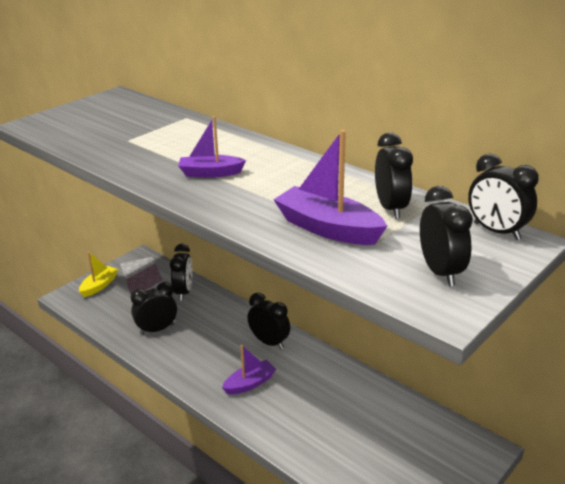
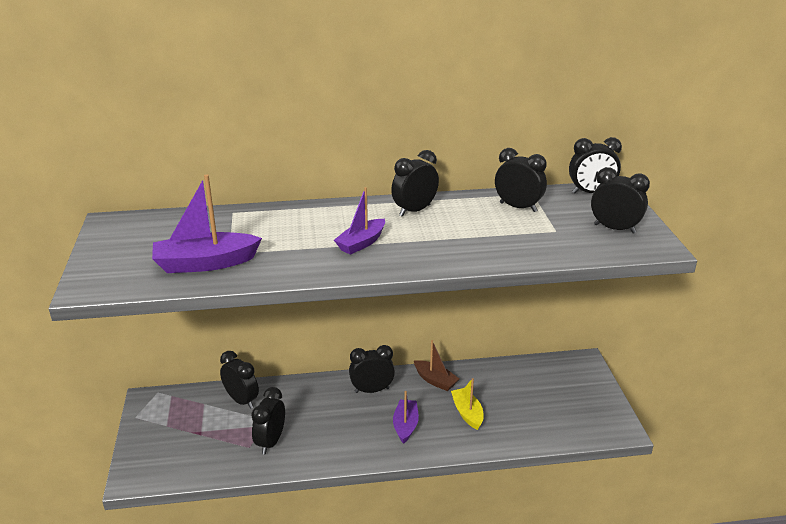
camera: 50 degrees left, 0 degrees up
yellow boat [79,252,118,297] -> yellow boat moved to [451,378,484,430]
purple boat [274,130,387,245] -> purple boat moved to [152,174,262,273]
none -> black clock [391,150,439,217]
none -> brown boat [414,340,459,391]

